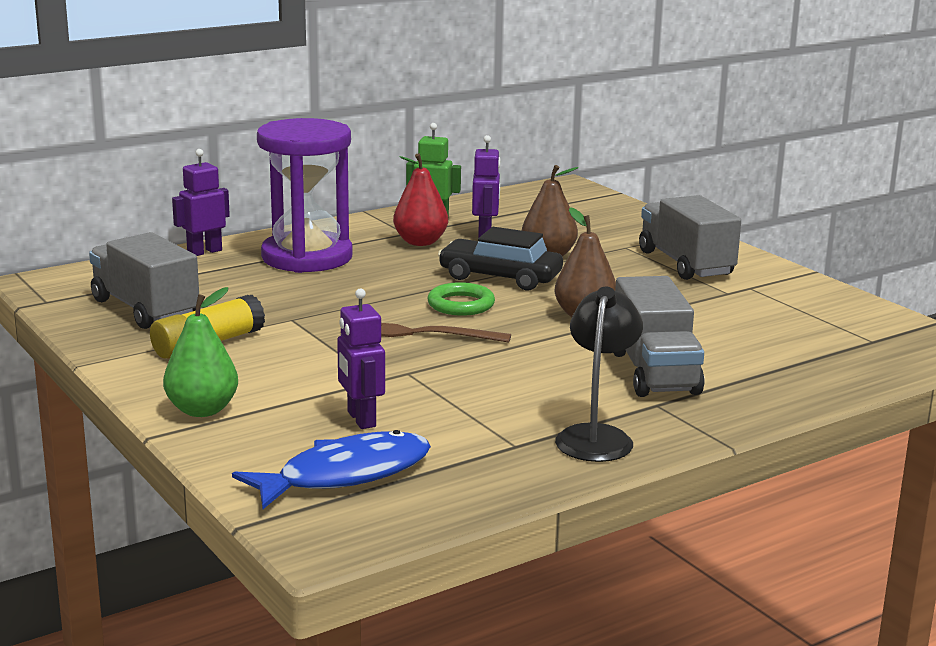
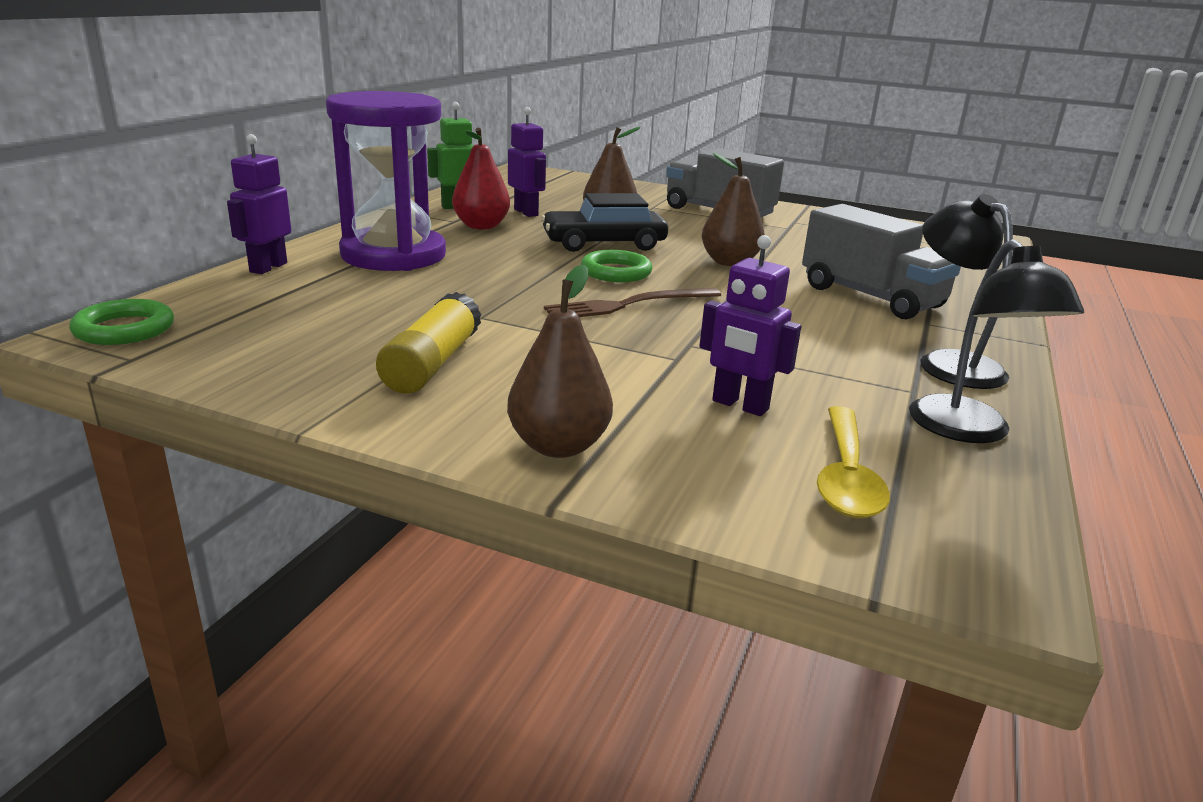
camera: 35 degrees left, 5 degrees up
grey truck [89,232,199,329] -> none
green pear [163,287,238,417] -> brown pear [507,264,613,458]
blue fish [232,430,431,509] -> yellow spoon [817,406,890,519]
none -> green ring [69,299,174,345]
none -> black lamp [909,239,1084,443]

